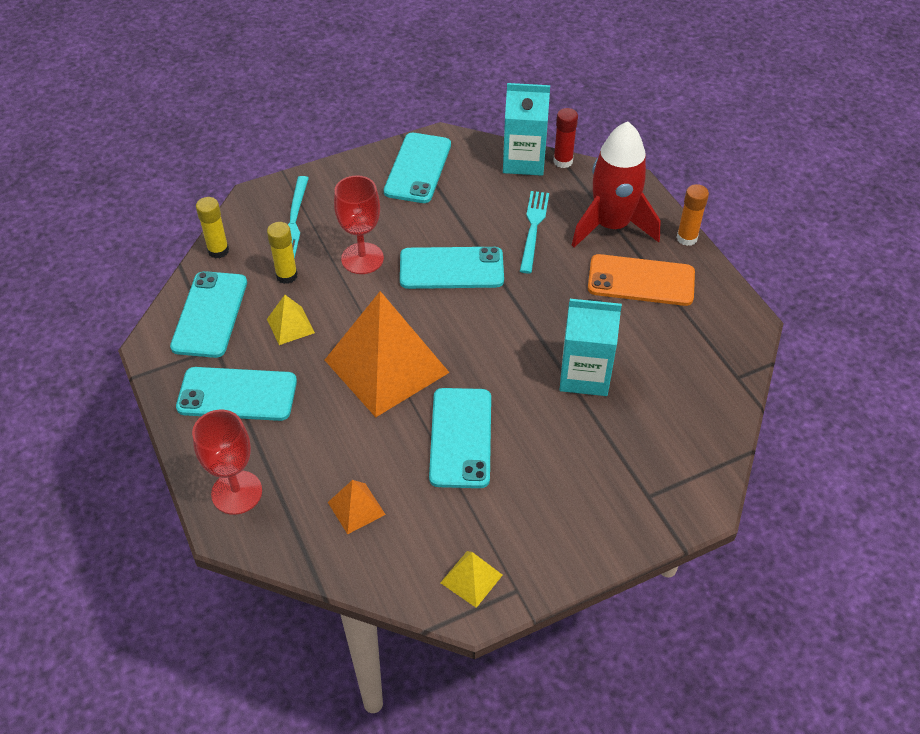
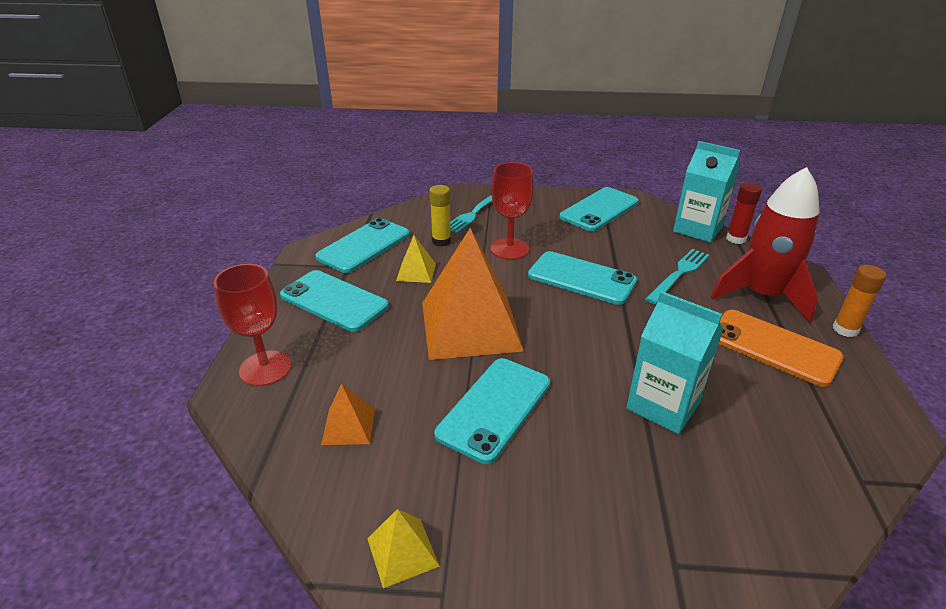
camera: 30 degrees right, 15 degrees down
yellow glue stick [196,197,229,259] -> none

